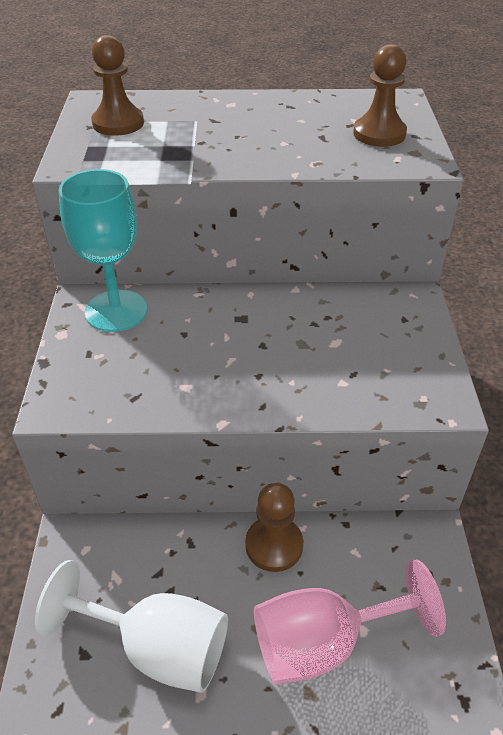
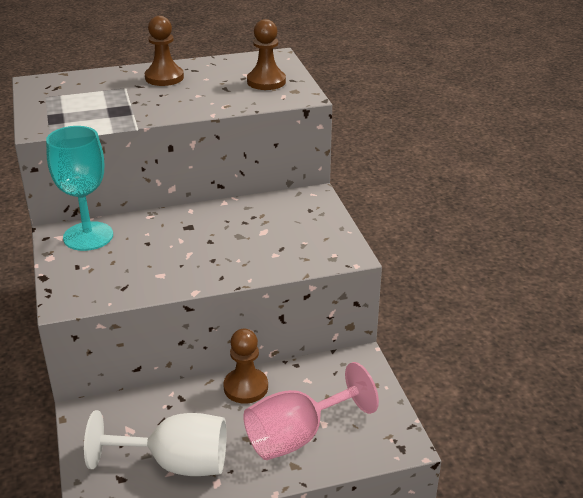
camera: 15 degrees left, 10 degrees down
brown pawn [91,35,144,136] -> brown pawn moved to [145,16,184,86]

